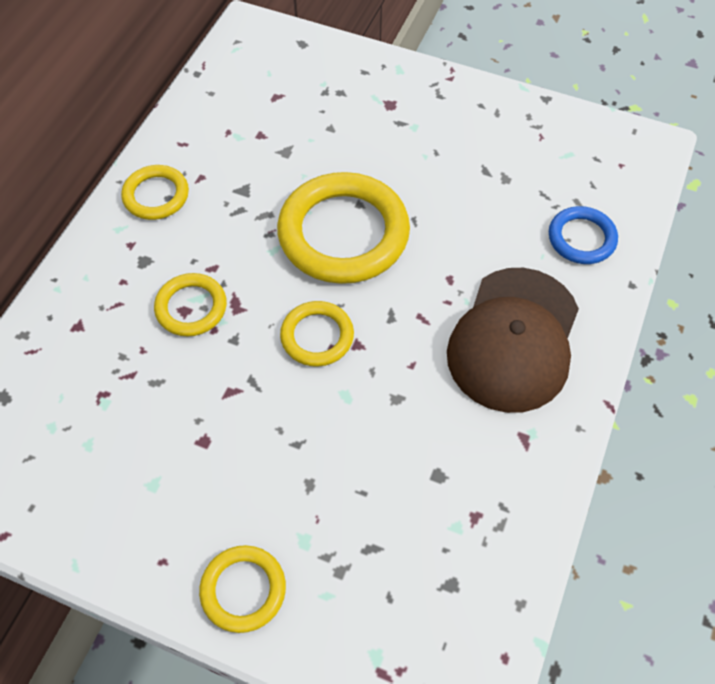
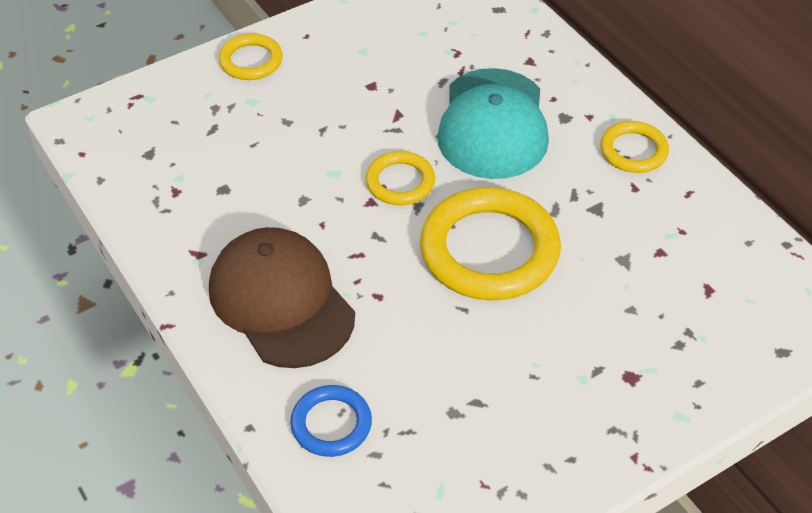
camera: 125 degrees right, 10 degrees down
yellow ring [154,273,227,336] -> turquoise cap [437,68,549,179]

